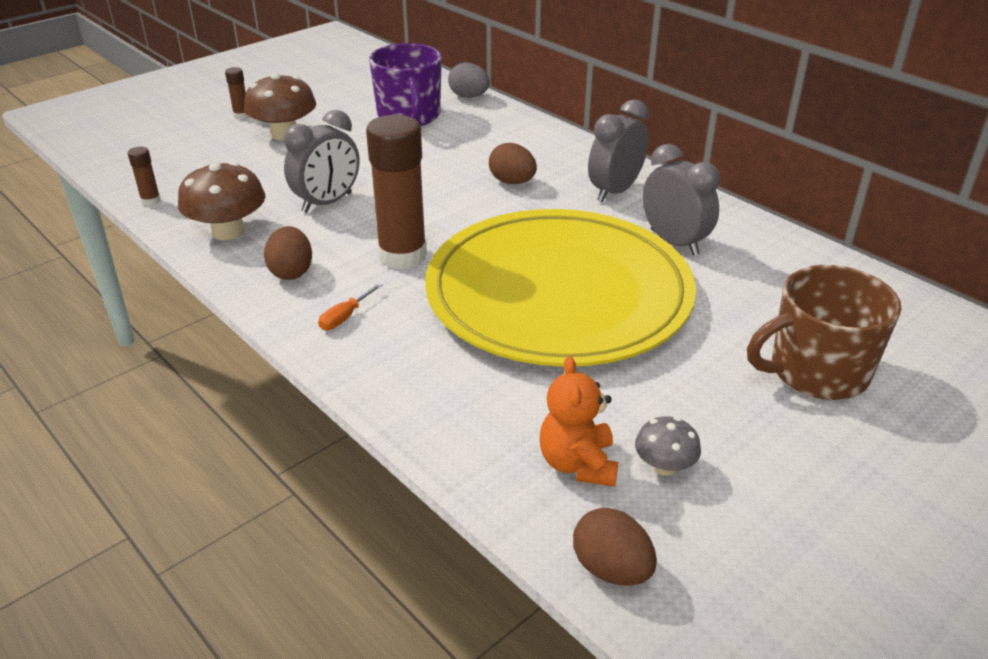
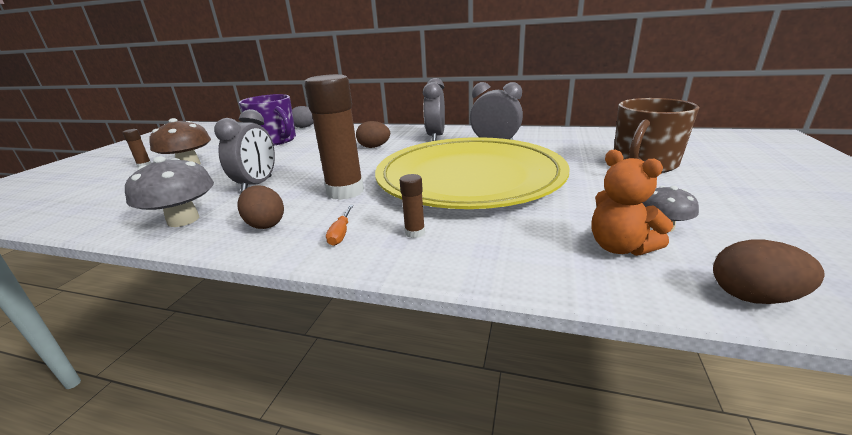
camera: 30 degrees left, 10 degrees down
brown glue stick [128,147,161,206] -> brown glue stick moved to [400,174,425,238]
brown mushroom [178,162,265,240] -> grey mushroom [125,156,214,227]

